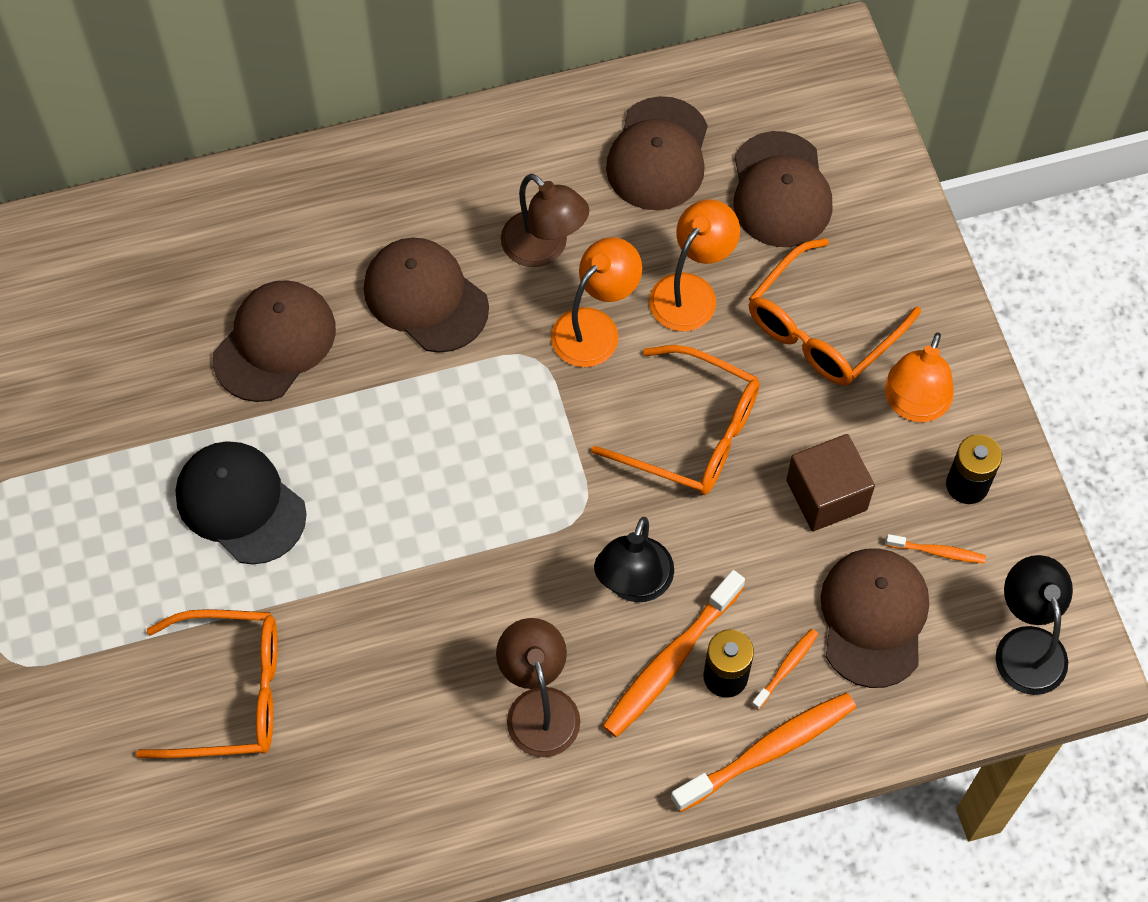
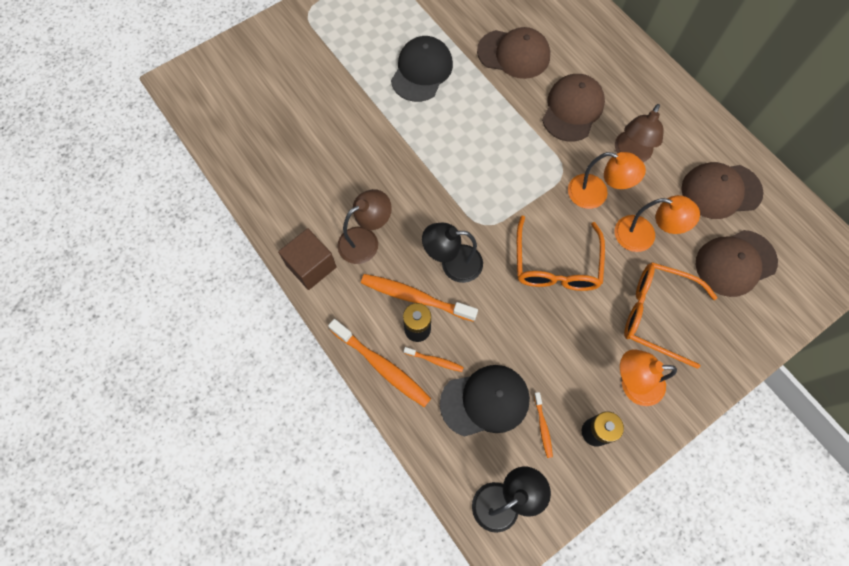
camera: 70 degrees right, 5 degrees up
orange glasses [136,609,278,758] -> none
brown cube [786,434,875,531] -> brown cube moved to [278,228,337,290]
brown cap [820,548,929,688] -> black cap [440,365,530,437]

